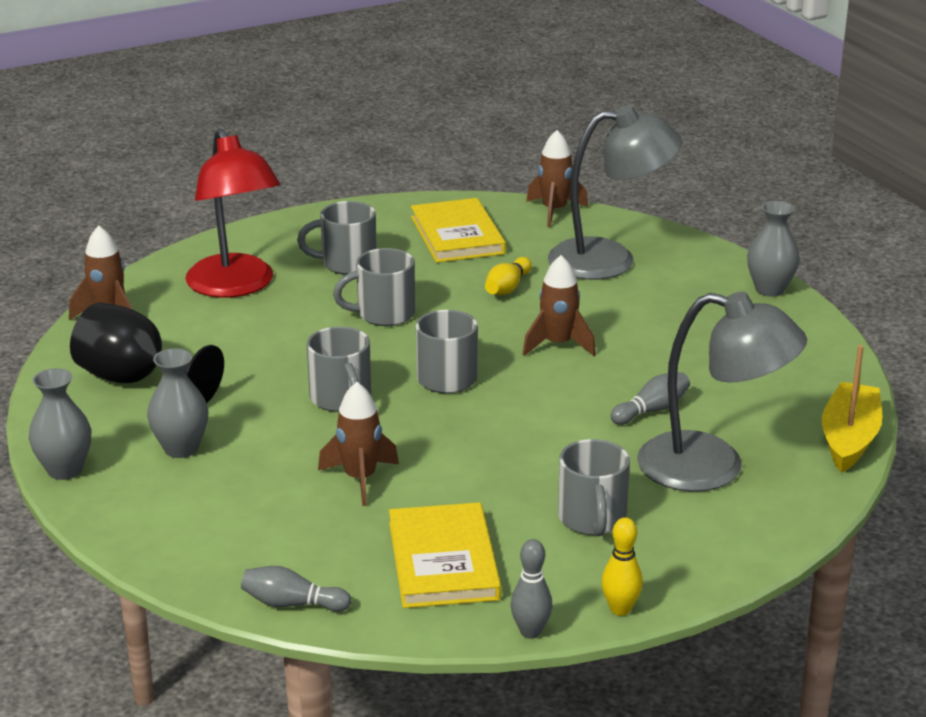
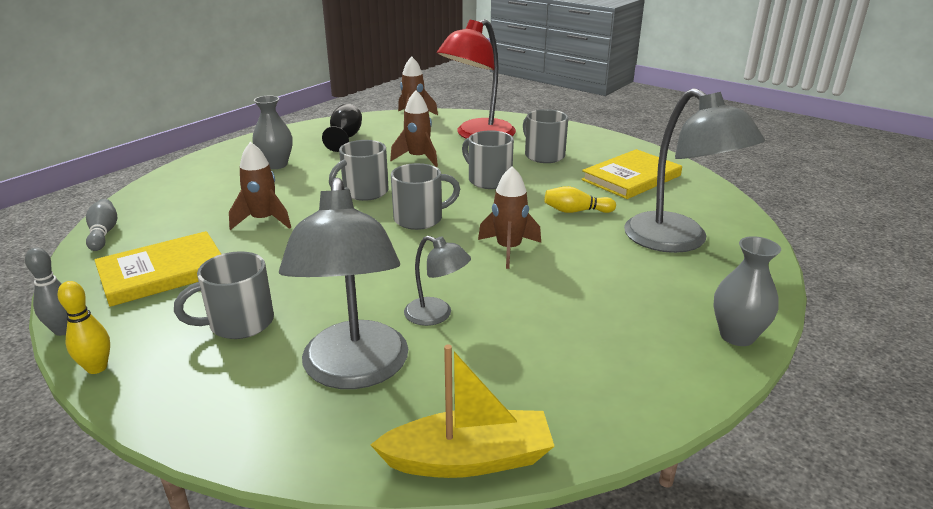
camera: 65 degrees right, 0 degrees up
grey vase [29,368,91,480] -> none
black goblet [70,303,224,403] -> black goblet [322,104,362,152], size x0.65
brown rocket [526,130,588,227] -> brown rocket moved to [390,90,438,167]
grey bowling pin [611,372,690,425] -> grey lamp [404,236,471,326]

